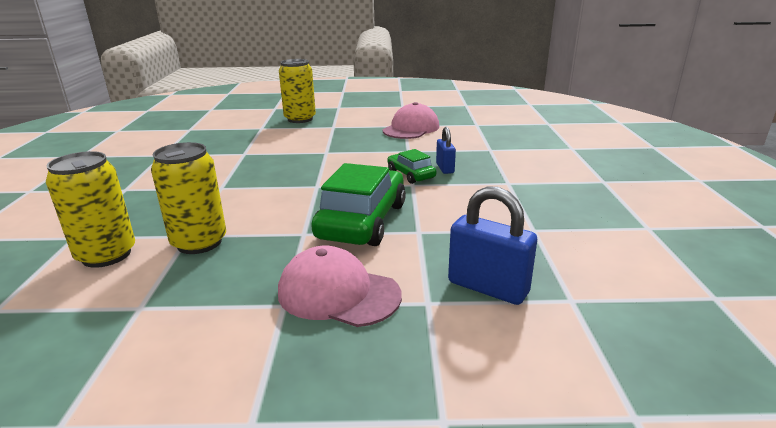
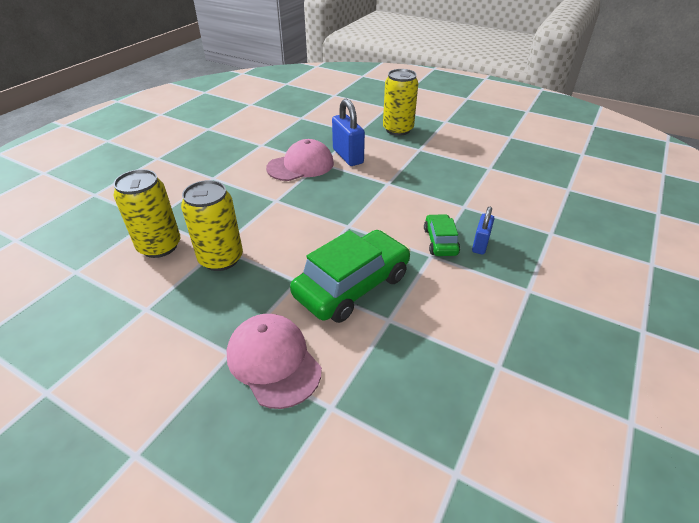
camera: 30 degrees right, 15 degrees up
pink cap [382,102,439,139] -> pink cap moved to [266,139,334,181]
blue padlock [448,186,537,305] -> blue padlock moved to [332,99,365,166]

